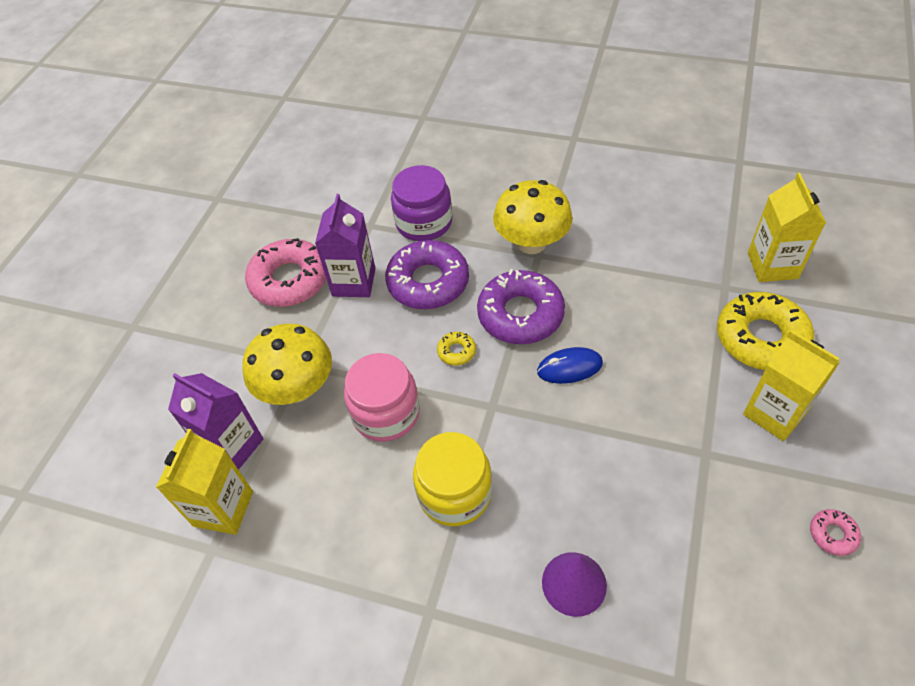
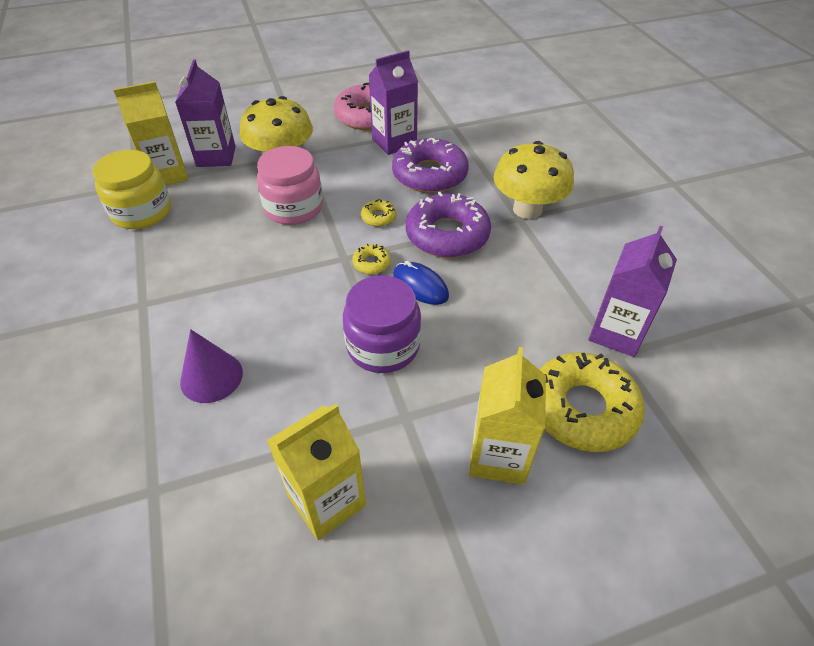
camera: 50 degrees right, 5 degrees down
purple jar [391,165,452,241] -> purple jar moved to [343,275,421,373]
yellow jar [413,432,492,526] -> yellow jar moved to [93,150,171,229]
yellow carton [748,173,826,282] -> yellow carton moved to [267,404,366,540]
pink donut [810,509,861,556] -> none
none -> yellow donut [352,244,391,274]
none -> purple carton [588,226,677,357]

